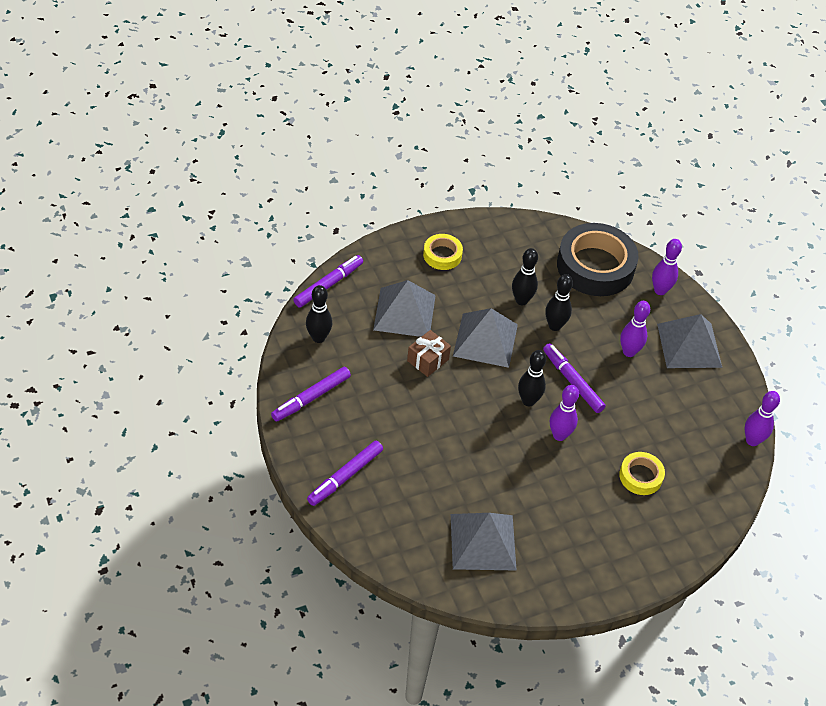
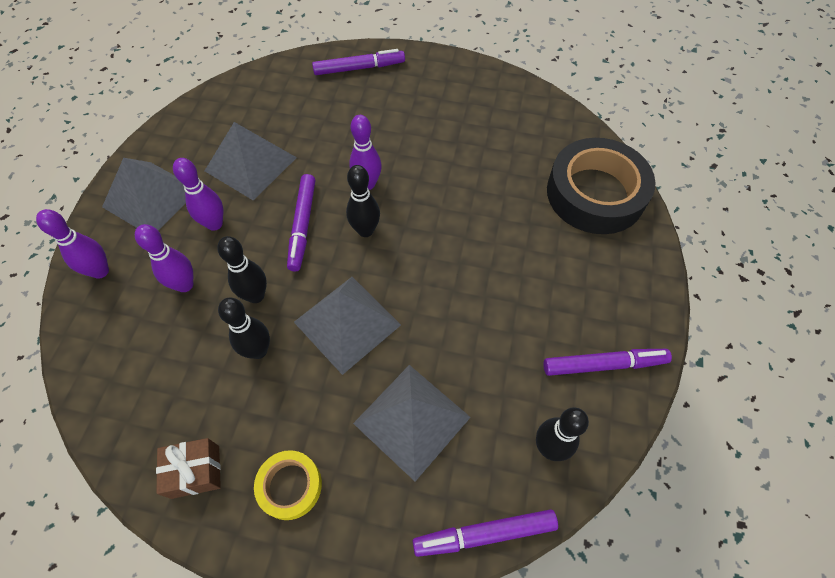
camera: 140 degrees left, 10 degrees up
purple marker [307,441,383,506] -> purple marker moved to [312,49,405,75]
brown gift [407,330,451,377] -> brown gift moved to [156,438,221,499]
grey pyramid [451,513,517,571] -> grey pyramid moved to [205,122,297,201]
black tape [557,223,639,296] -> black tape moved to [547,138,656,234]
yellow tape [619,452,665,495] -> none
purple bowling pin [745,391,780,446] -> purple bowling pin moved to [135,224,193,292]

